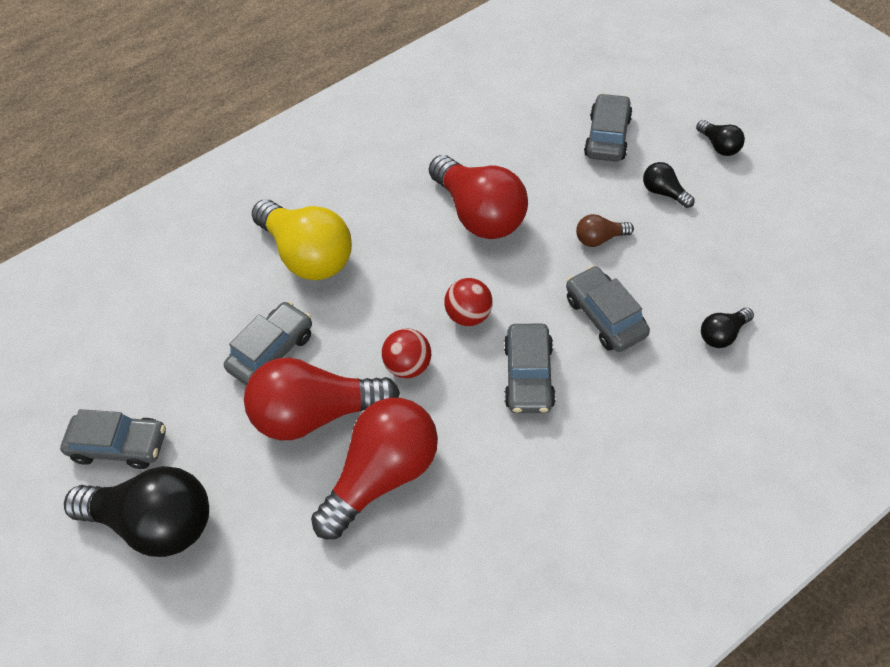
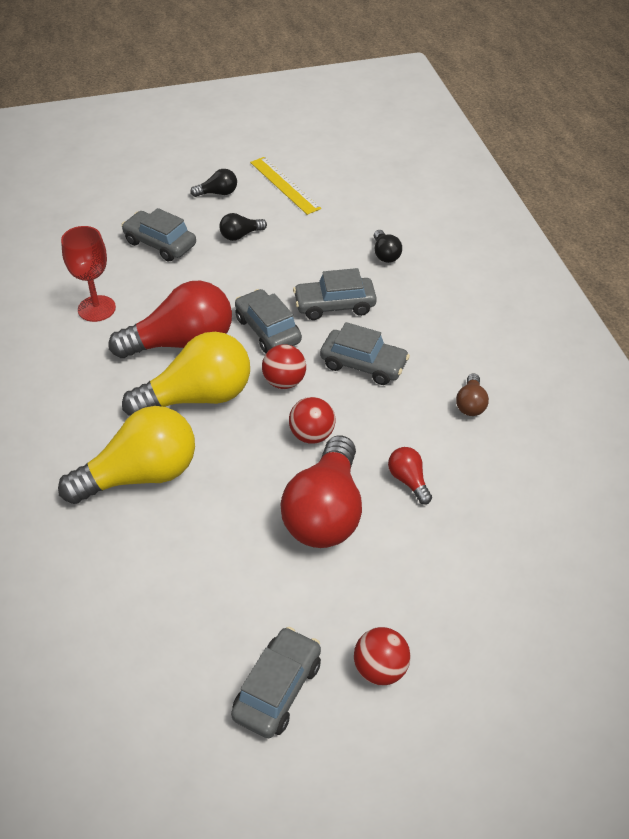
camera: 75 degrees left, 10 degrees down
black light bulb [64,466,209,557] -> red ball [354,627,411,685]
grey car [224,301,312,386] -> grey car moved to [235,289,302,353]
red light bulb [311,398,438,539] -> red light bulb [388,447,432,504], size x0.45
brown light bulb [576,214,634,247] -> brown light bulb moved to [456,374,489,416]
none -> red goblet [61,226,116,322]
none -> yellow light bulb [122,332,250,416]
none -> yellow ruler [250,157,321,215]

